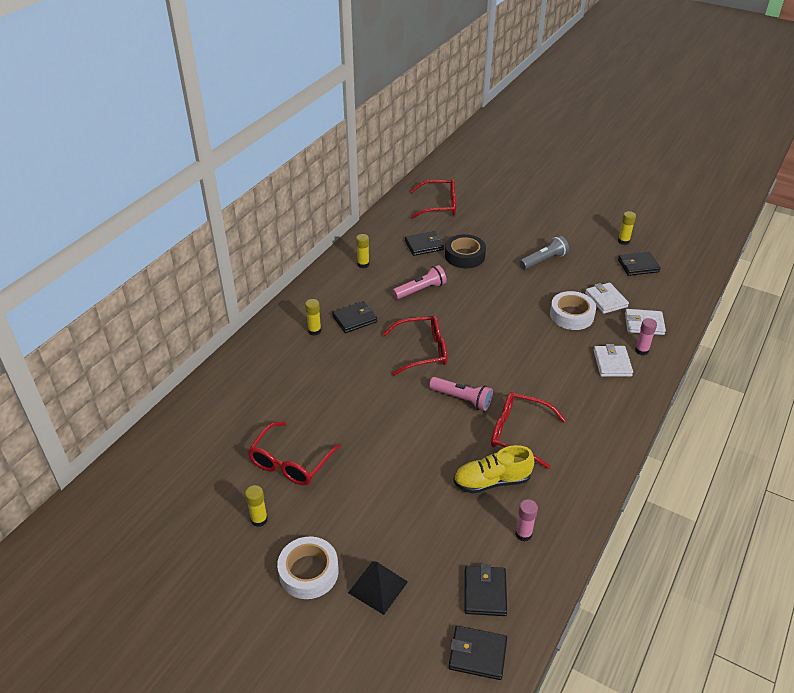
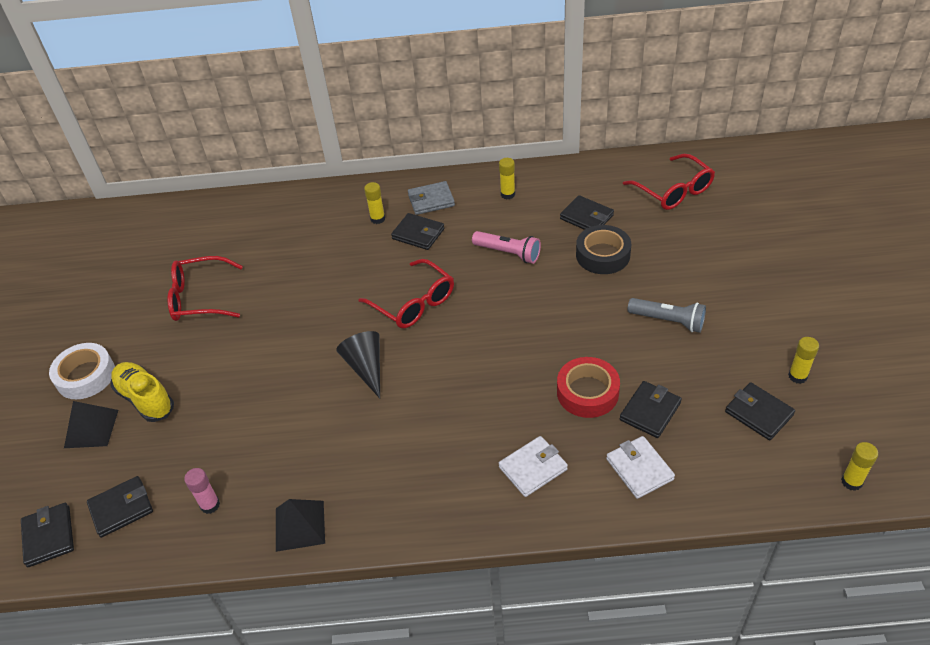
camera: 60 degrees right, 5 degrees up
yellow glue stick [245,485,268,527] -> yellow glue stick moved to [841,442,878,491]
pink flashlight [429,377,493,411] -> black cone [336,331,380,398]
yellow shoe [453,445,534,493] -> yellow shoe moved to [111,362,174,422]
red glasses [491,392,566,469] -> none
white tape [550,291,596,330] -> red tape [557,357,620,418]
white wallet [585,283,629,314] -> black wallet [620,381,682,438]
pink glue stick [635,318,657,355] -> none
none -> black pyramid [276,499,325,552]
none -> grey wallet [408,181,455,215]

